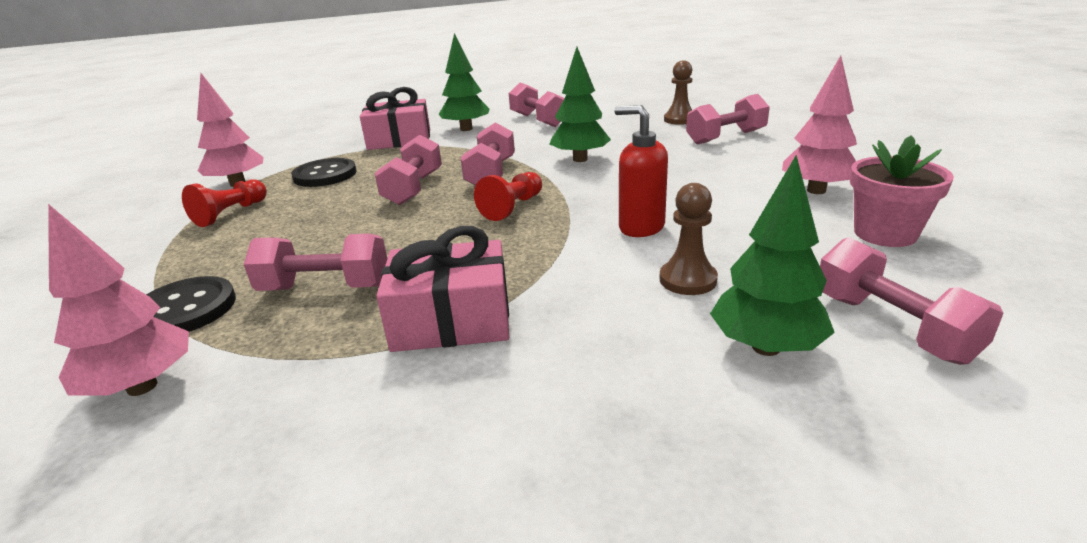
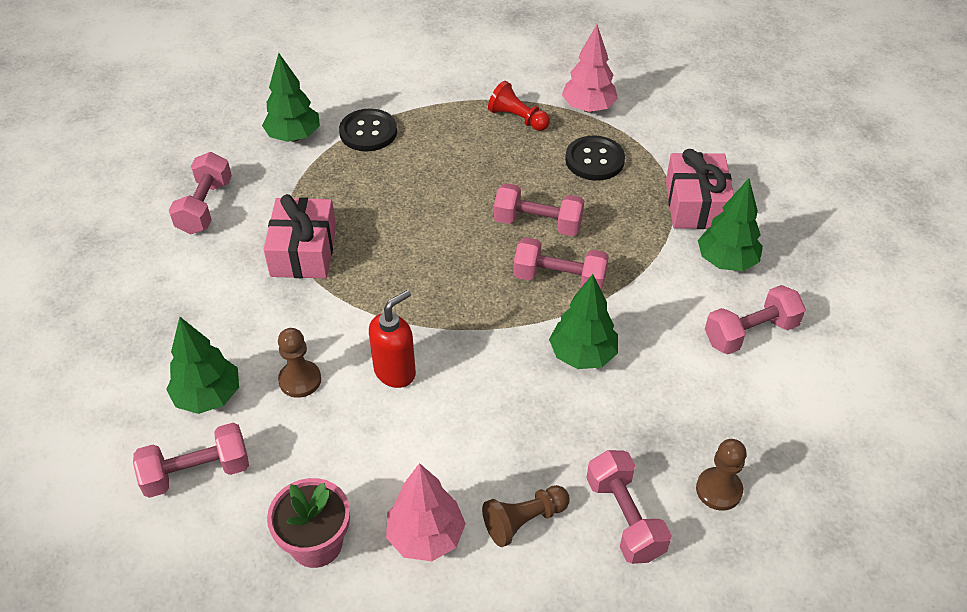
camera: 95 degrees right, 20 degrees up
pink tree [48,204,189,396] -> green tree [262,53,320,142]
pink dumbbell [244,234,387,291] -> pink dumbbell moved to [169,152,232,234]
red pawn [474,172,542,221] -> none
none -> brown pawn [482,485,570,547]

